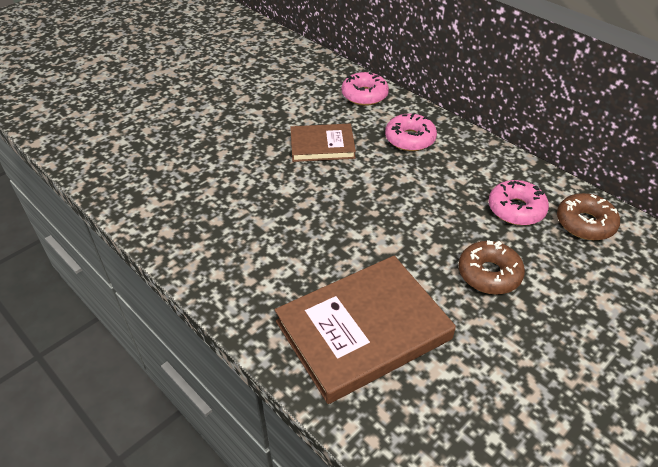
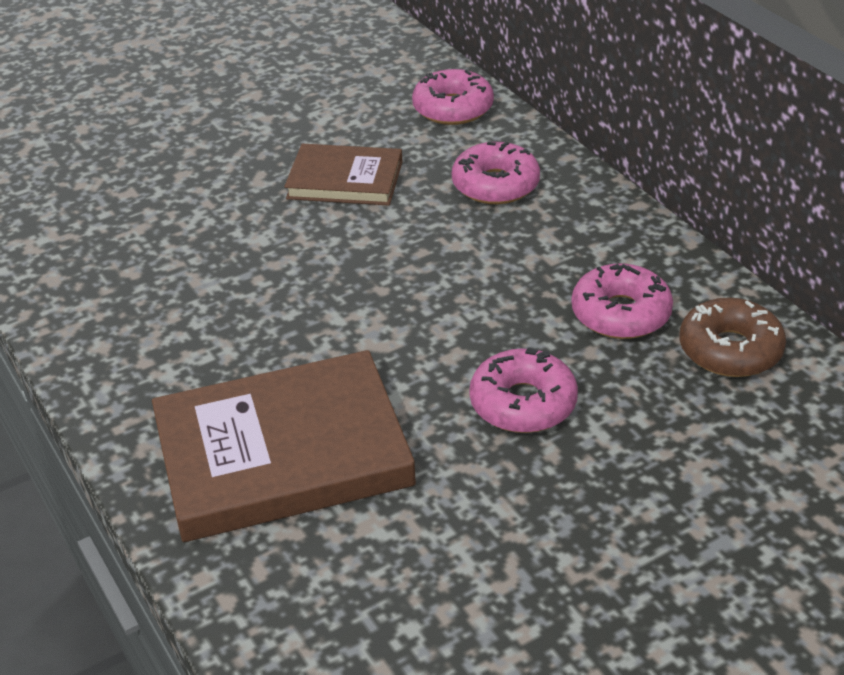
camera: 15 degrees right, 5 degrees down
brown donut [458,240,525,294] -> pink donut [469,347,578,433]

